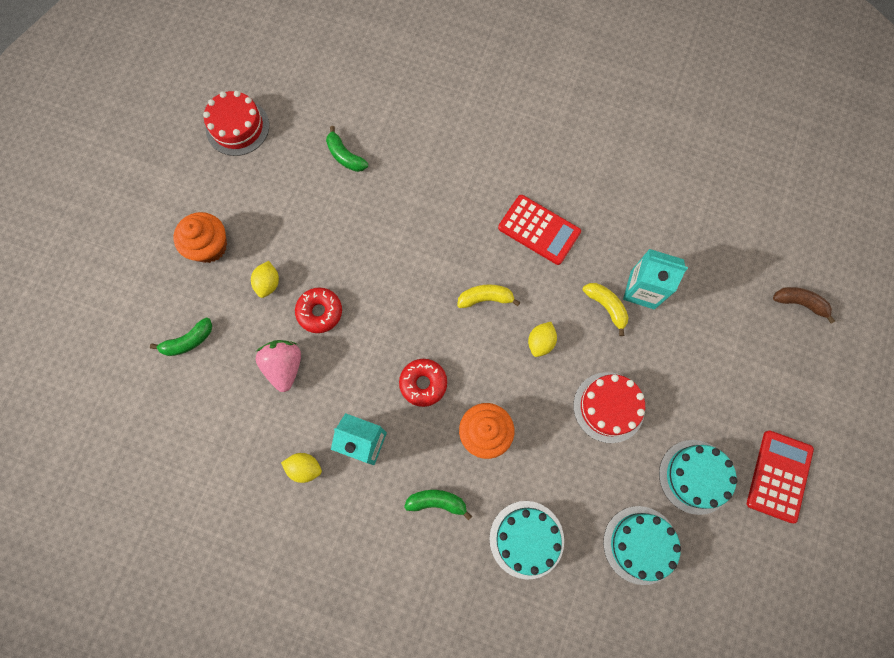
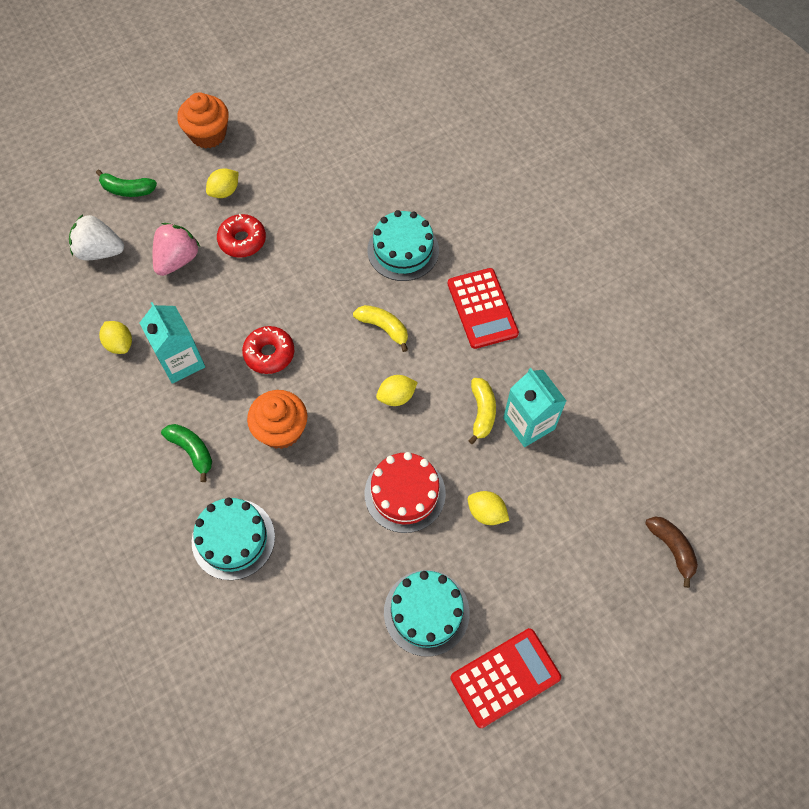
camera: 40 degrees right, 10 degrees down
red cake [203,91,269,156] -> none
green banana [326,126,368,172] -> none
turquoise cake [603,506,681,585] -> turquoise cake moved to [367,210,439,281]
none -> white strawberry [69,214,124,260]
none -> yellow lemon [468,491,509,525]

